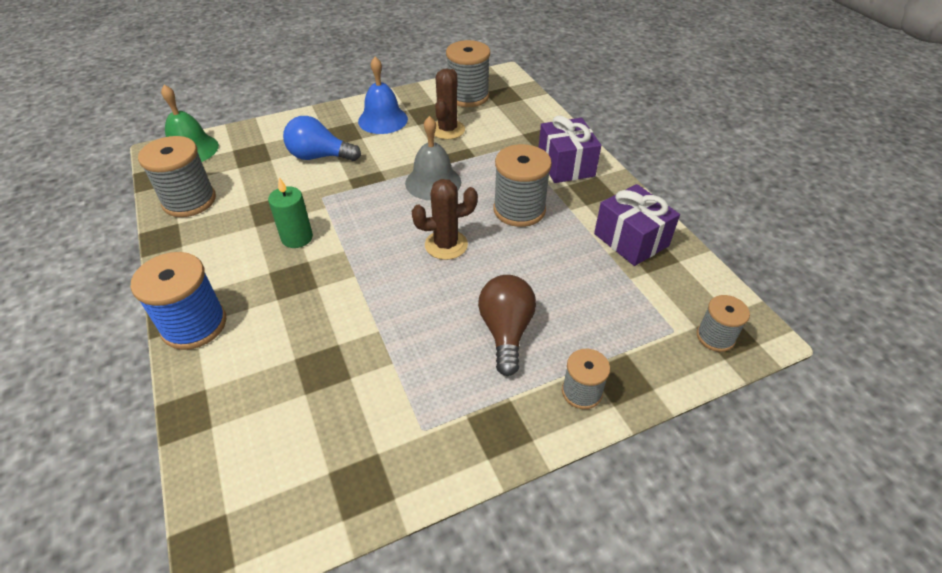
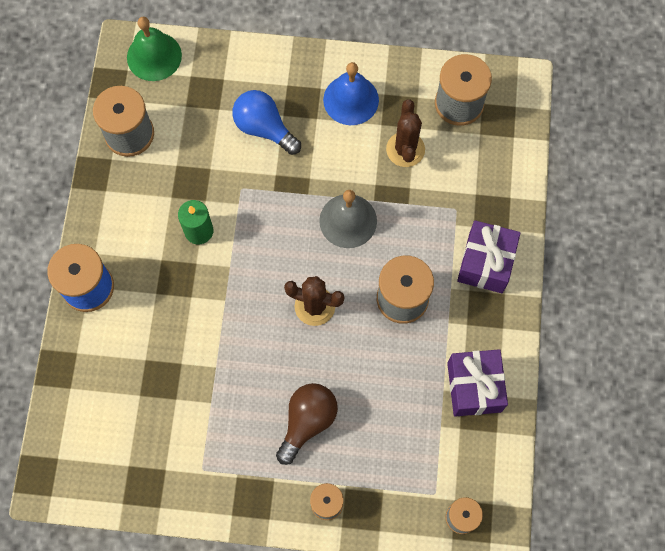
camera: 30 degrees right, 25 degrees up
brown cactus [434,69,465,140] -> brown cactus turned 45 degrees counterclockwise [386,100,425,167]

